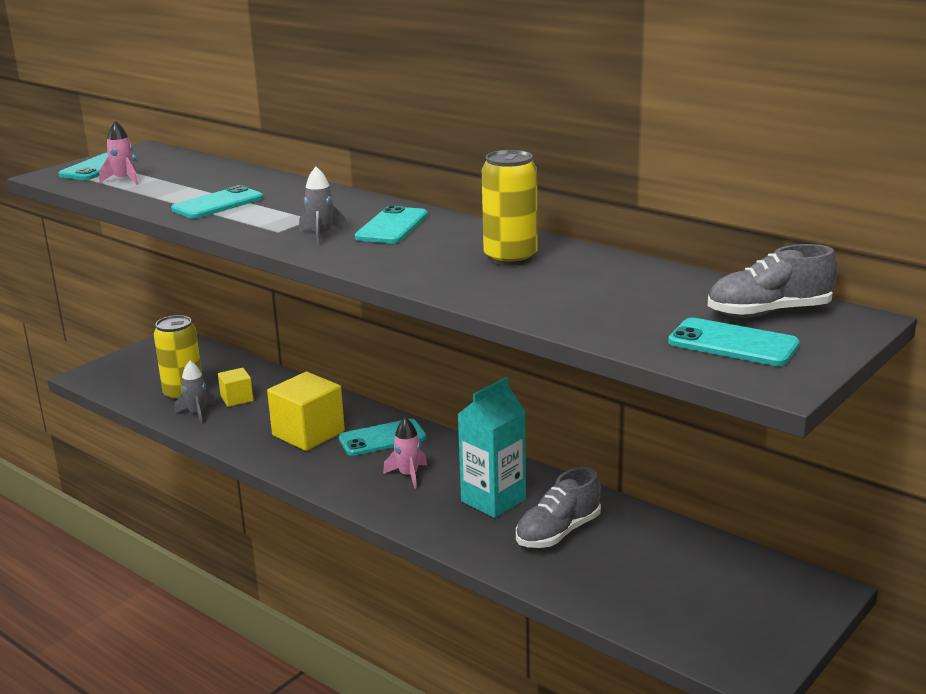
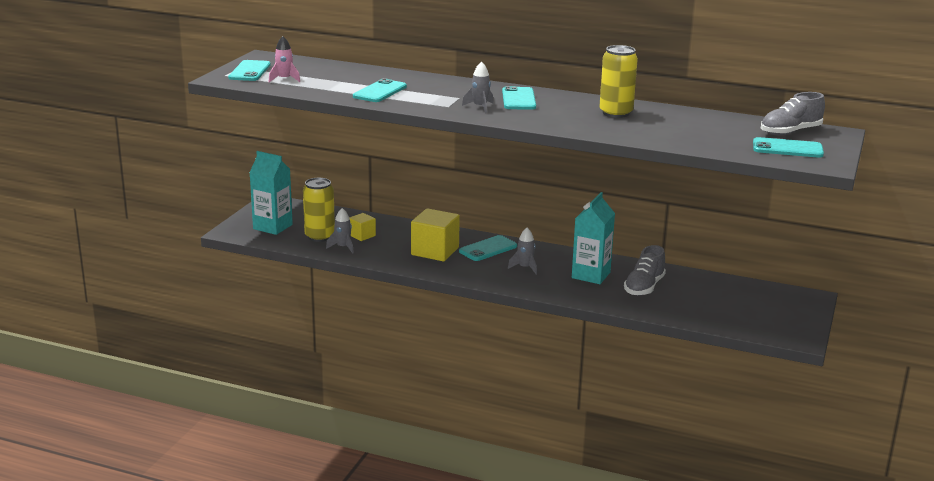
camera: 20 degrees left, 0 degrees up
pink rocket [383,418,427,489] -> grey rocket [508,228,537,275]
none -> turquoise carton [249,151,293,235]

